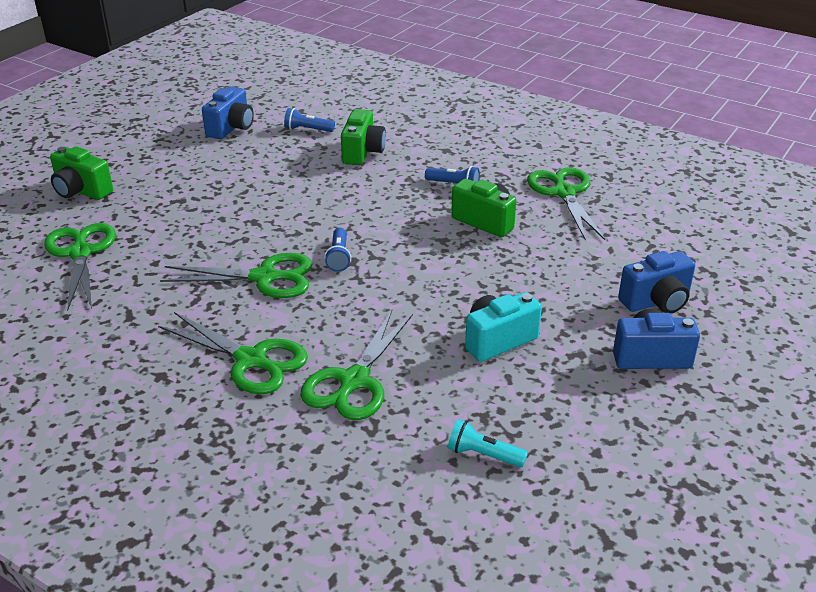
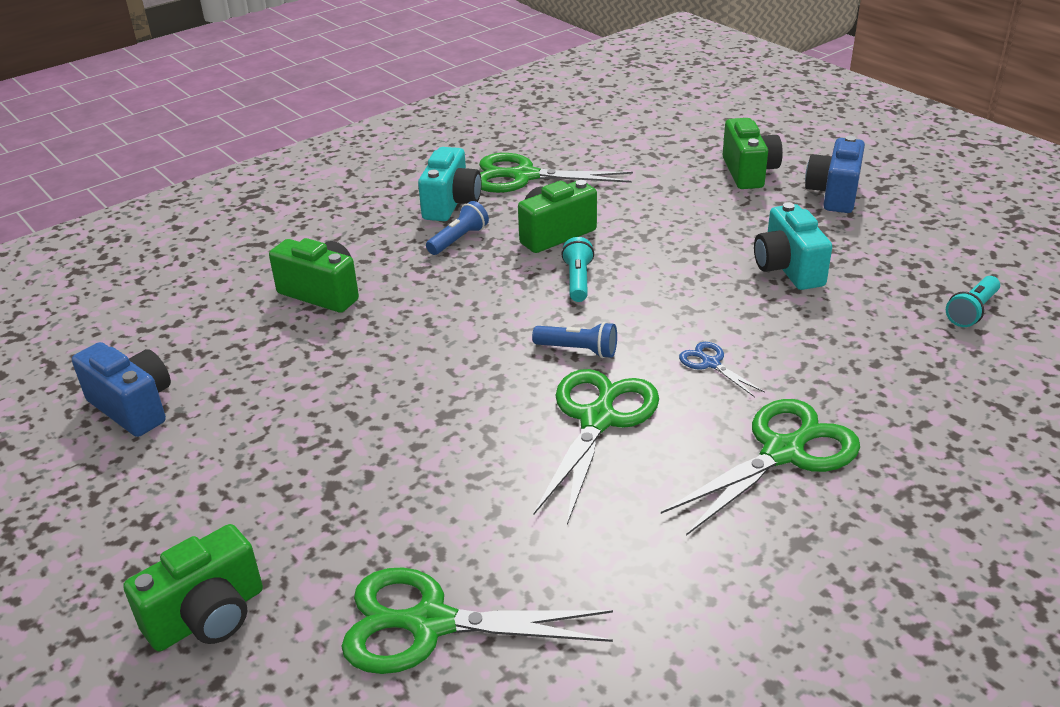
camera: 70 degrees left, 0 degrees up
blue flashlight [284,108,335,132] -> none
green scissors [300,310,413,420] -> none
blue camera [618,251,695,314] -> green camera [723,118,783,189]
none -> turquoise camera [418,147,482,221]
none -> turquoise flashlight [561,237,594,302]
none -> blue scissors [679,342,765,397]

